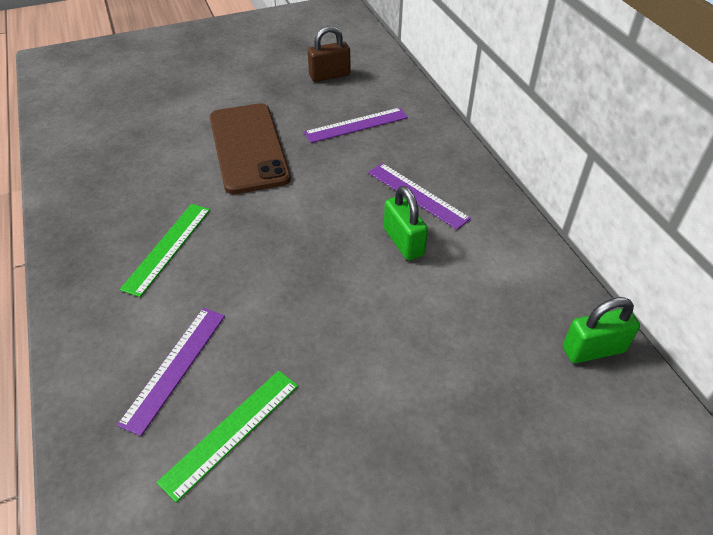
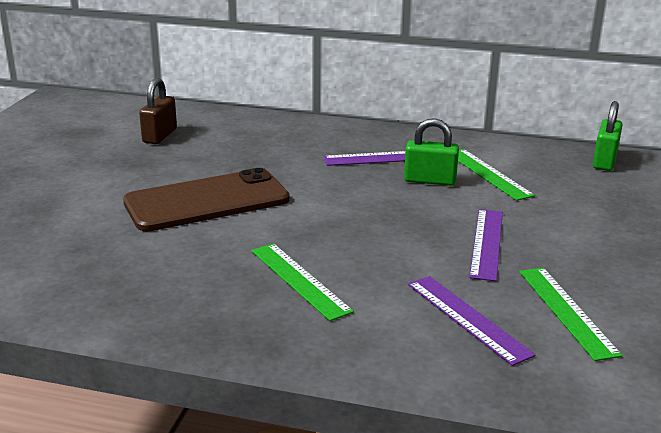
camera: 55 degrees left, 20 degrees down
brown phone [210,103,291,194] -> brown phone turned 45 degrees counterclockwise [123,168,290,231]
purple ruler [304,108,408,143] -> purple ruler moved to [469,209,503,281]
none -> green ruler [458,149,535,201]

